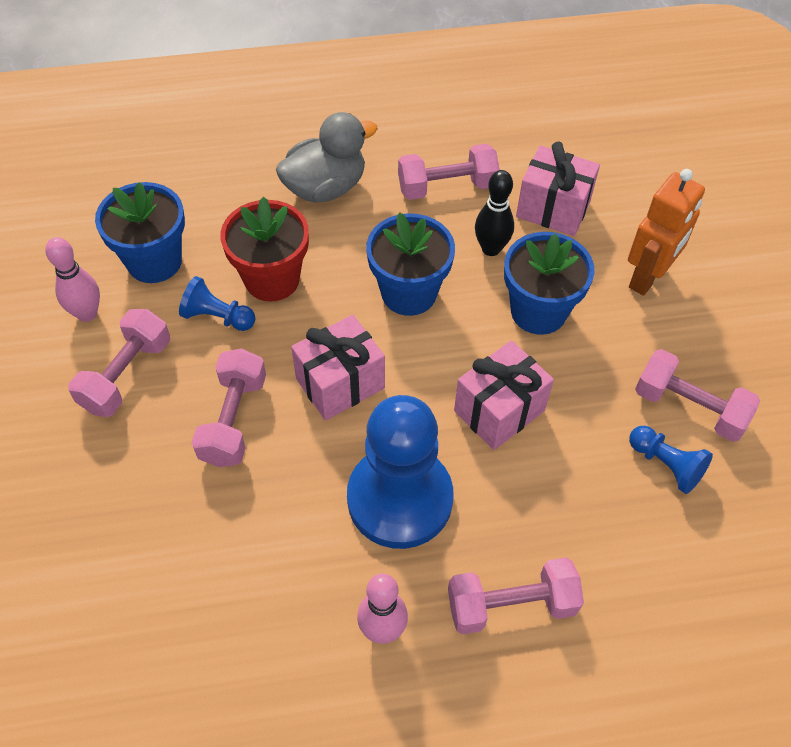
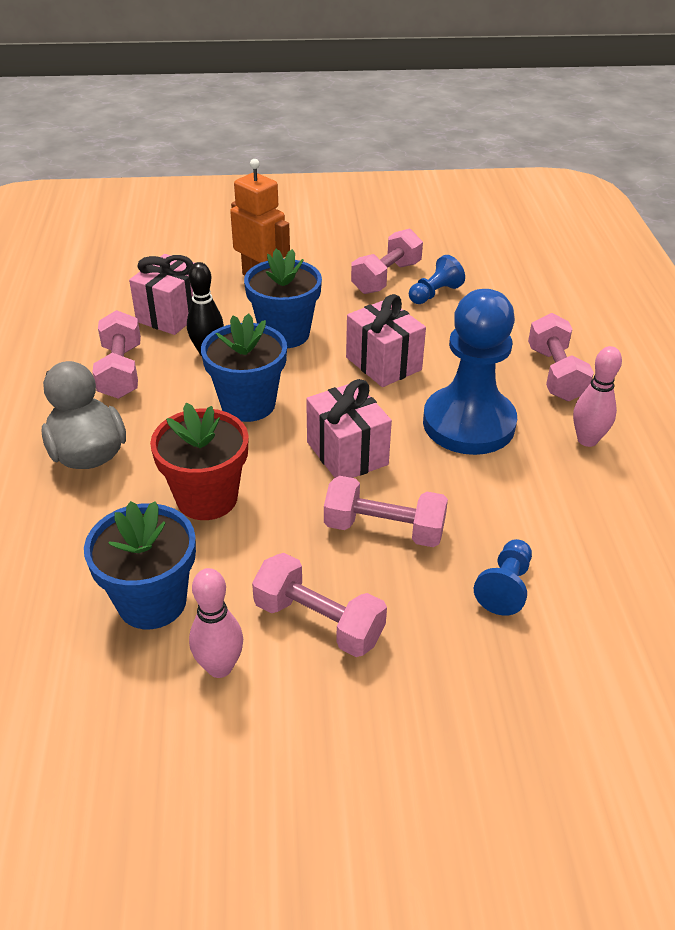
camera: 85 degrees left, 15 degrees down
blue pawn [179,276,256,331] -> blue pawn moved to [474,539,532,616]

